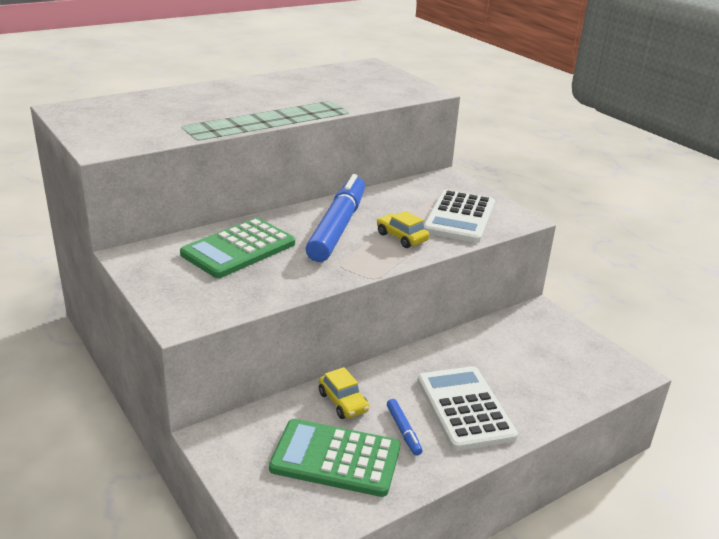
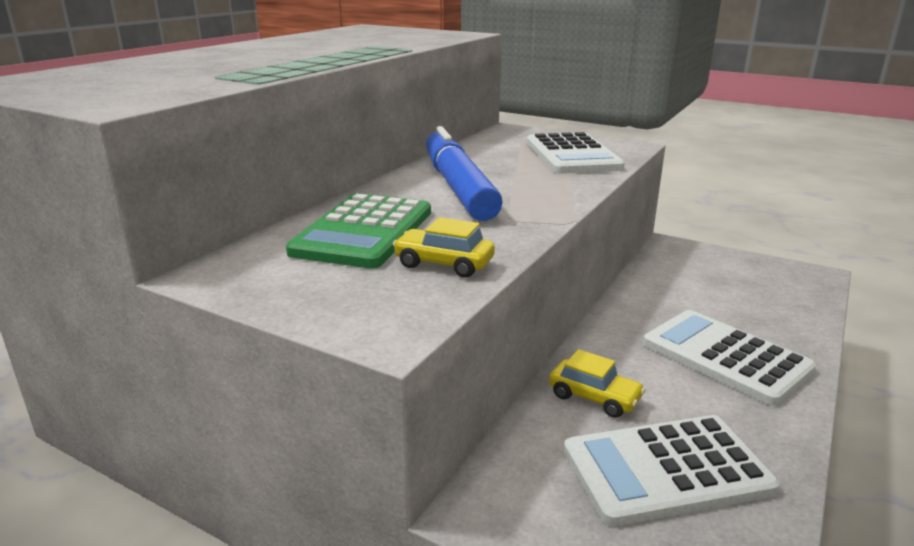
camera: 25 degrees left, 5 degrees down
green calculator [269,419,400,497] -> white calculator [564,415,780,527]
yellow car [377,211,429,248] -> yellow car moved to [393,217,495,278]
blue marker [387,399,422,456] -> none

